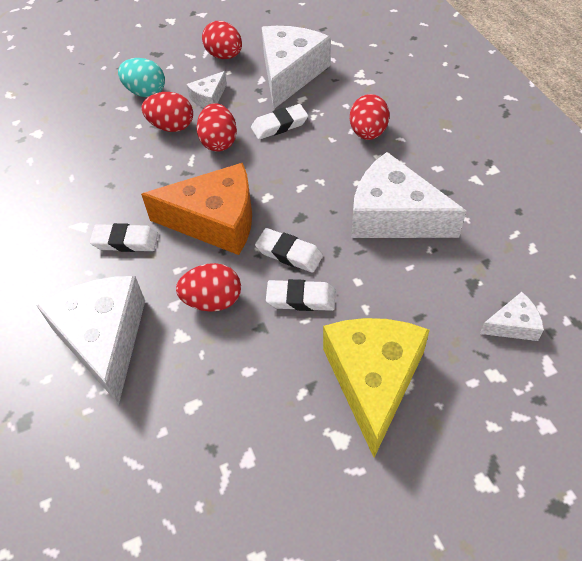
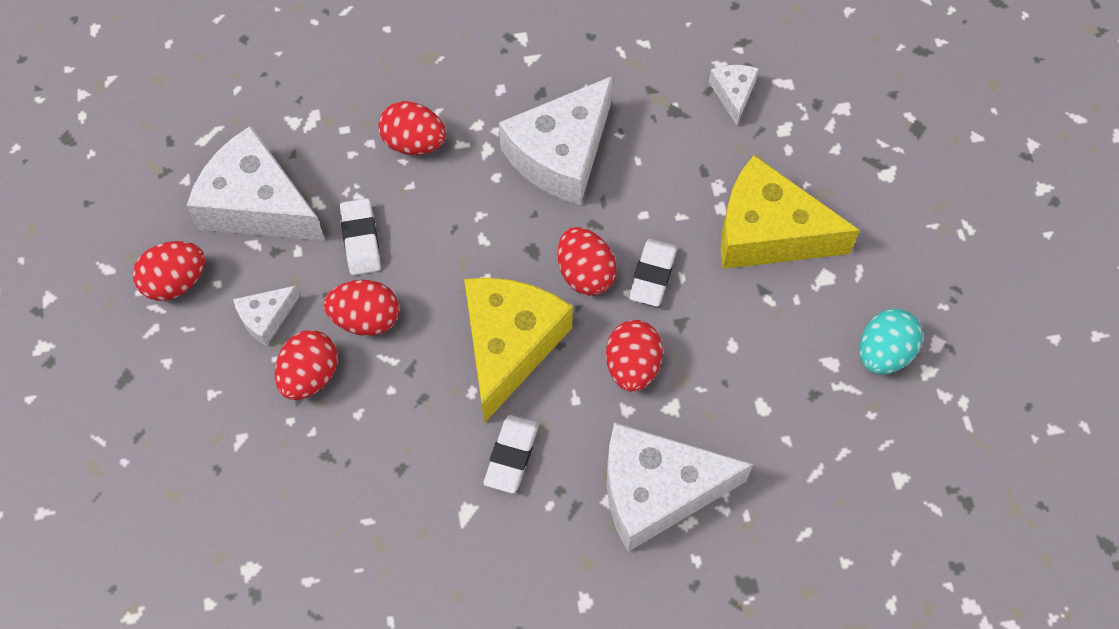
camera: 80 degrees left, 10 degrees up
turquoise egg [118,58,165,97] -> turquoise egg moved to [860,309,922,375]
orange cheese [141,163,252,255] -> yellow cheese [464,278,573,423]
white cheese [186,71,227,108] -> white cheese turned 90 degrees clockwise [233,286,300,346]
white eraser [255,228,323,273] -> red egg [557,227,616,296]

